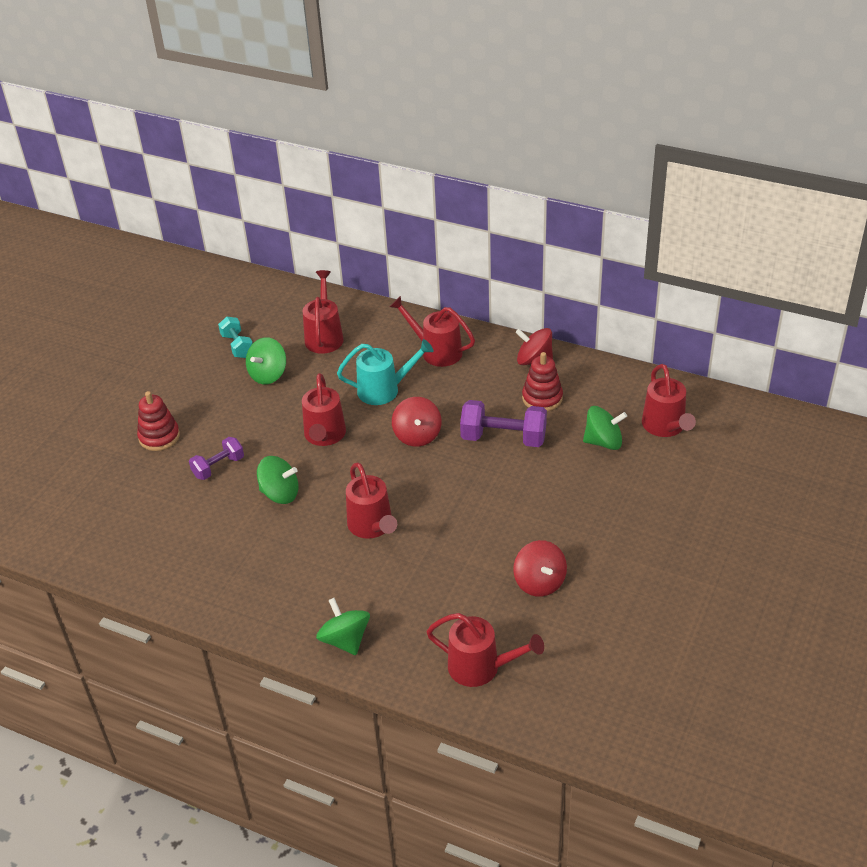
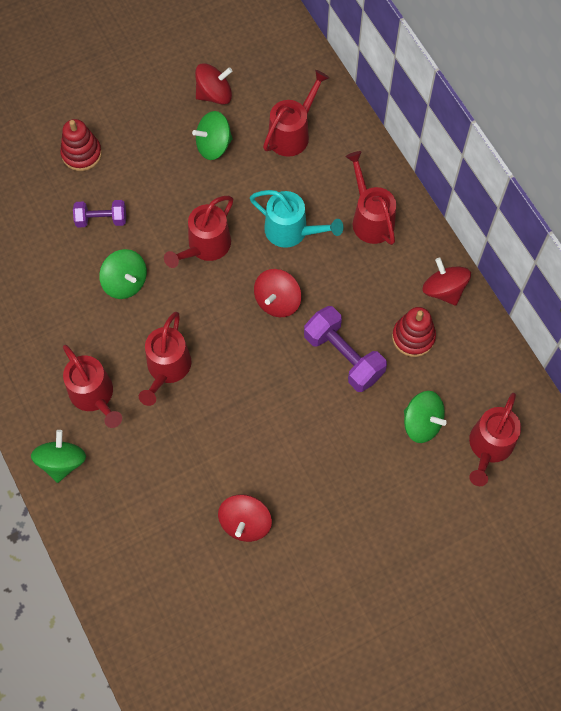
camera: 35 degrees right, 25 degrees up
turquoise dumbbell [218,317,253,358] -> red spinning top [195,63,232,105]
red watering can [426,613,544,687] -> red watering can moved to [63,345,122,428]

